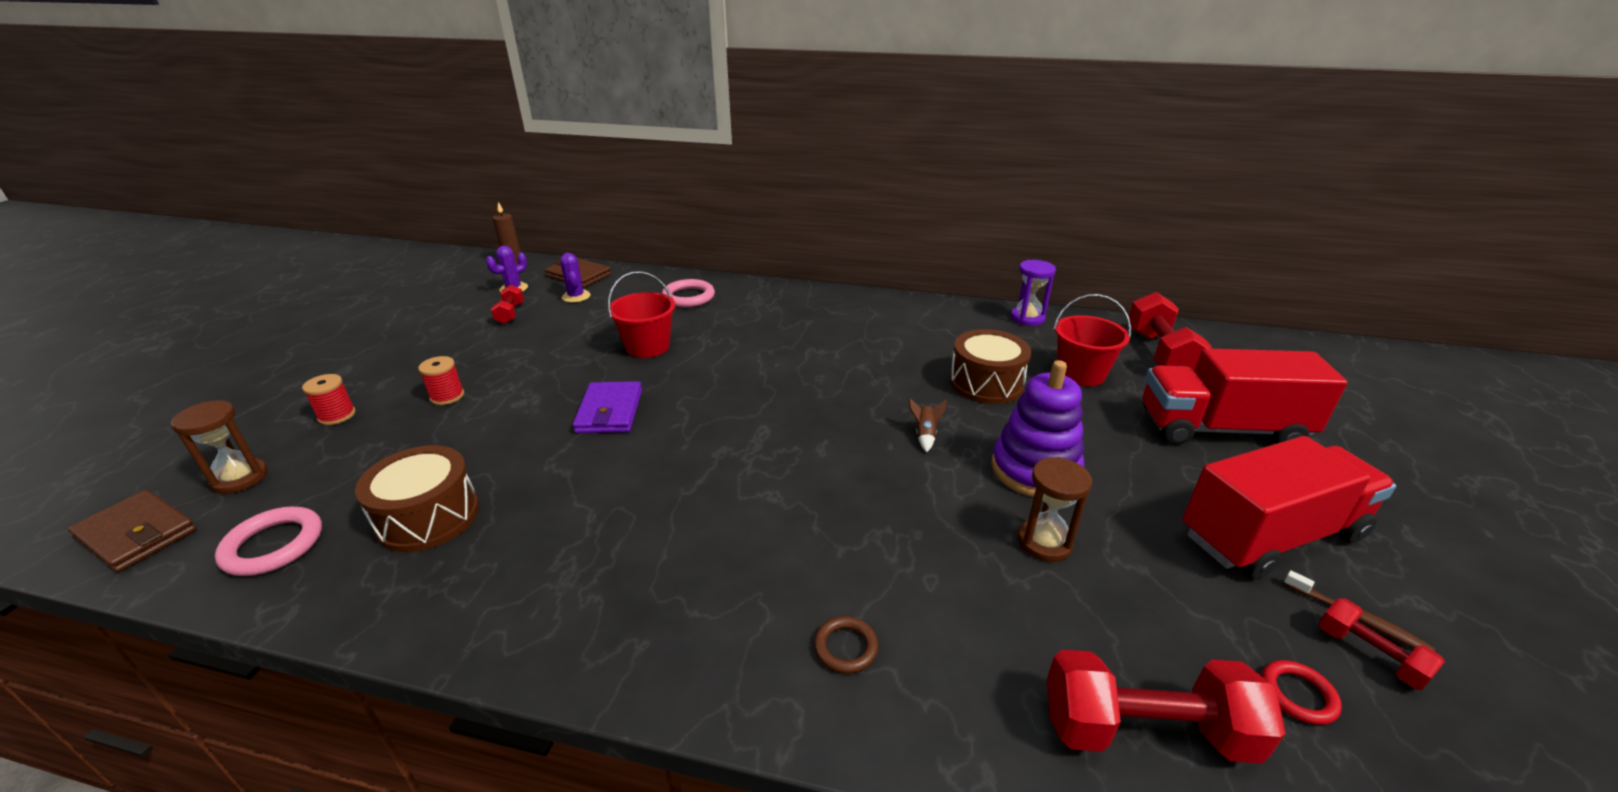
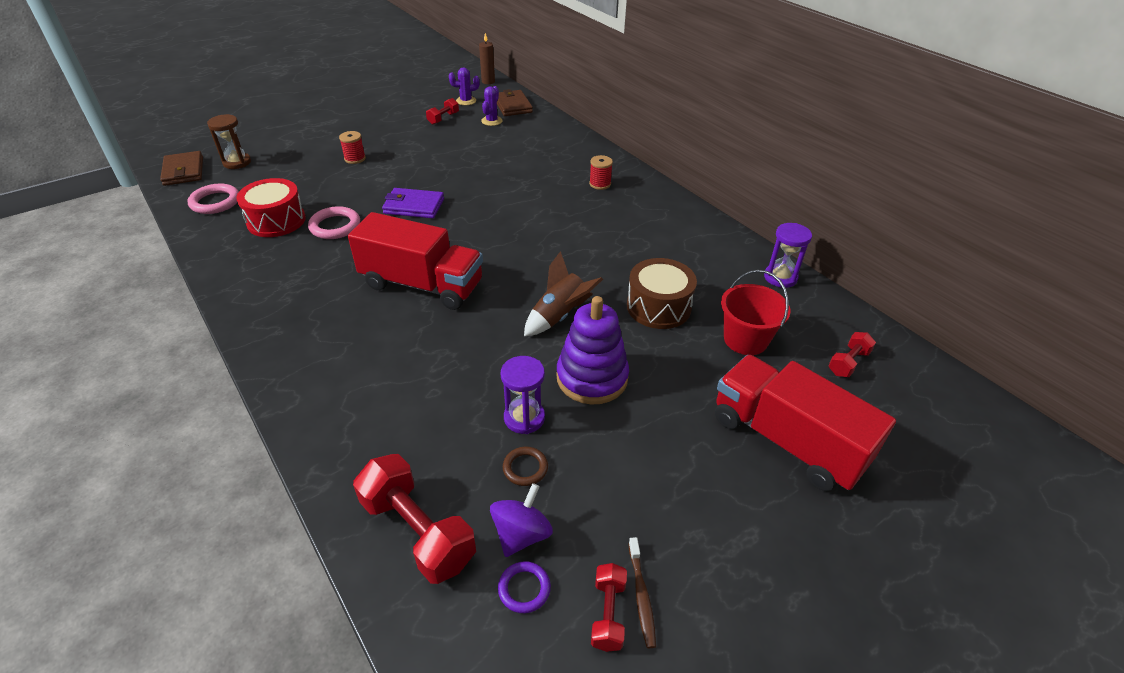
camera: 40 degrees right, 10 degrees up
red spool [302,374,356,425] -> red spool moved to [589,155,613,190]
brown drum [355,445,479,552] -> red drum [236,178,306,237]
purple wallet [573,381,642,434] -> purple wallet turned 60 degrees clockwise [382,188,444,218]
red bucket [608,271,675,358] -> none
pink ring [662,279,715,307] -> pink ring moved to [308,206,360,239]
brown ring [814,616,878,674] -> brown ring moved to [503,447,548,486]
brown rocket [908,398,947,452] -> brown rocket [524,251,603,336], size x1.95
brown hourglass [1018,457,1092,562] -> purple hourglass [501,356,545,434]
red dumbbell [1129,292,1212,370] -> red dumbbell [828,332,876,377], size x0.52
red truck [1183,436,1396,580] -> red truck moved to [348,212,483,310]
red ring [1261,660,1342,725] -> purple ring [498,561,551,613]
none -> purple spinning top [490,483,553,557]

